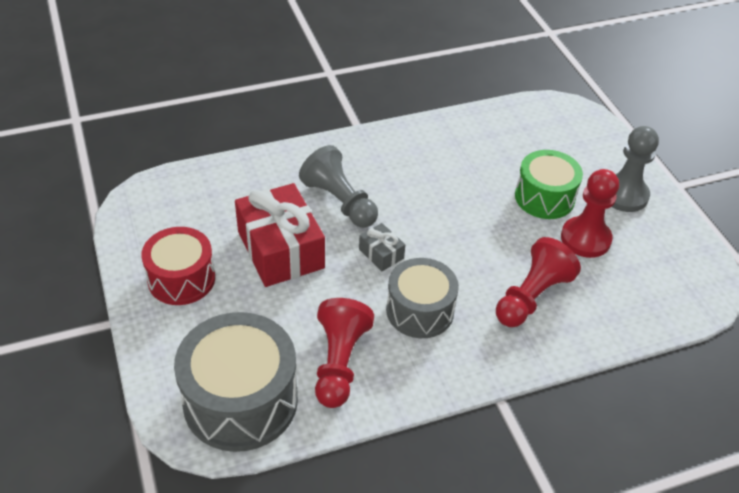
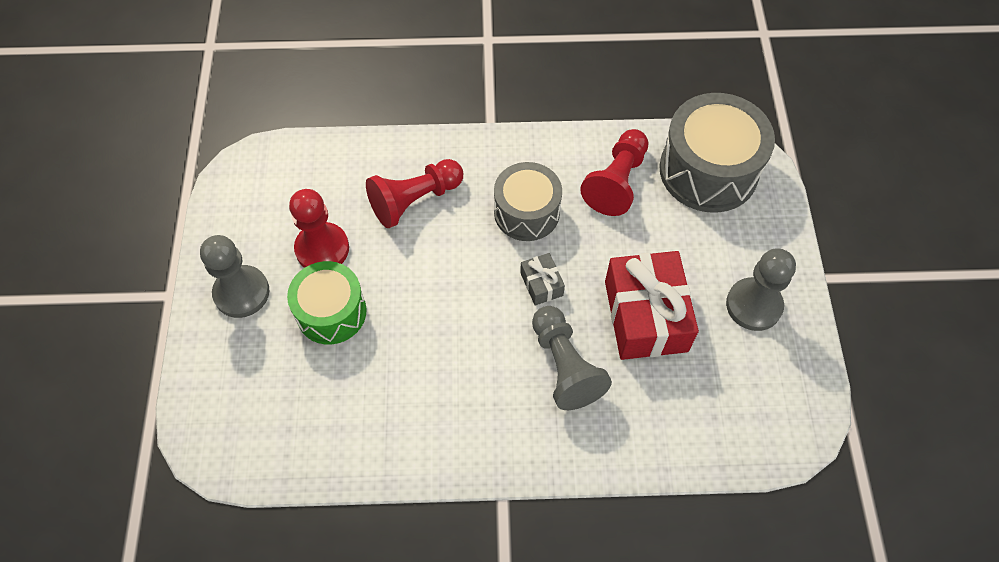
camera: 160 degrees left, 15 degrees up
red drum [141,227,215,305] -> grey pawn [726,248,796,331]

